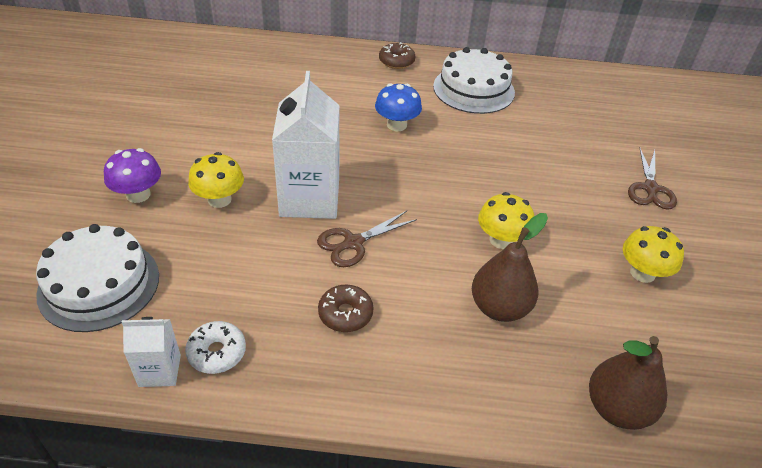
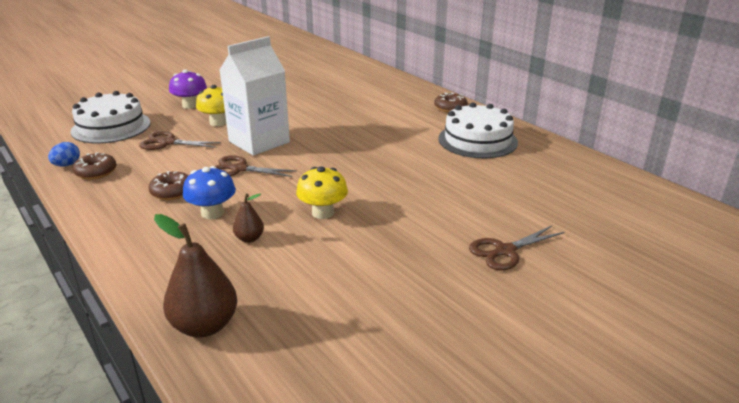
camera: 50 degrees right, 15 degrees down
white carton [121,317,181,387] -> blue egg [48,142,80,167]
white donut [185,321,246,374] -> brown donut [73,152,117,180]
blue mushroom [375,83,422,131] -> blue mushroom moved to [183,166,236,219]
brown pear [472,213,548,322] -> brown pear [233,194,264,243], size x0.53
yellow mushroom [623,226,684,283] -> none
none -> brown scissors [139,131,221,150]

